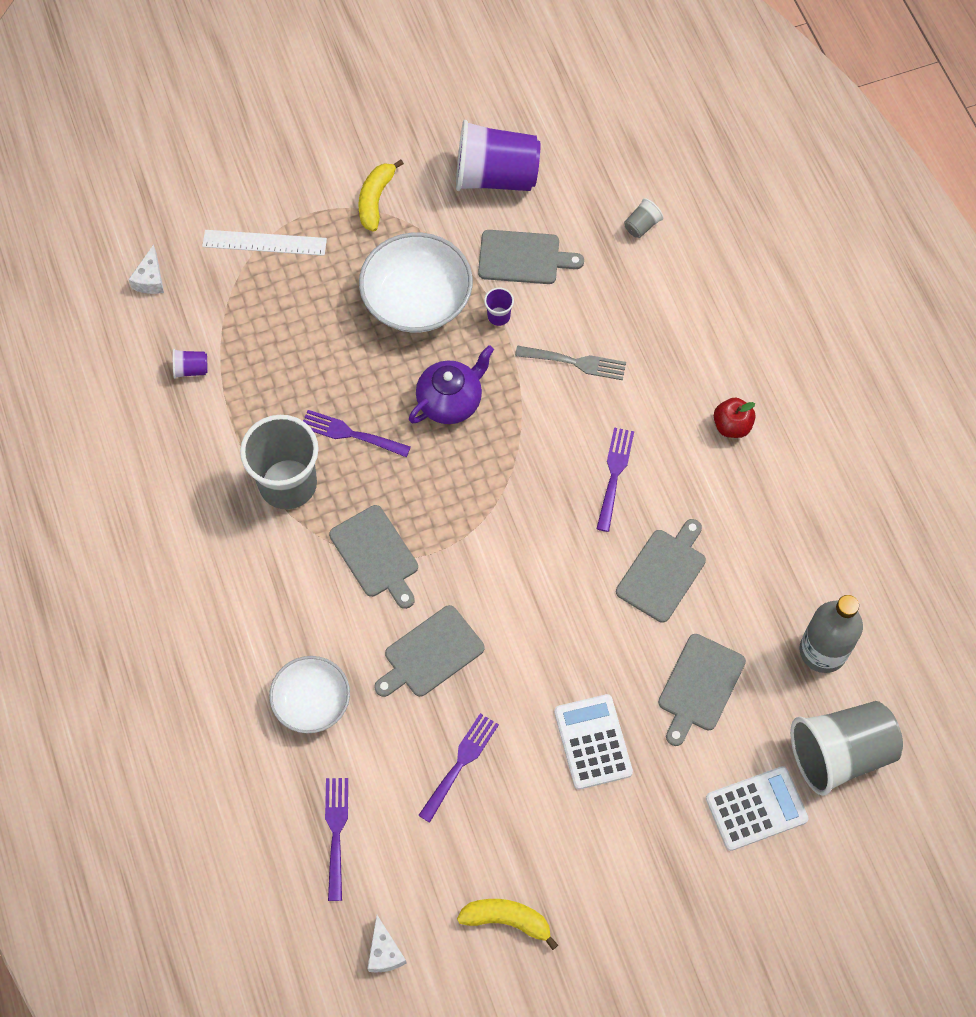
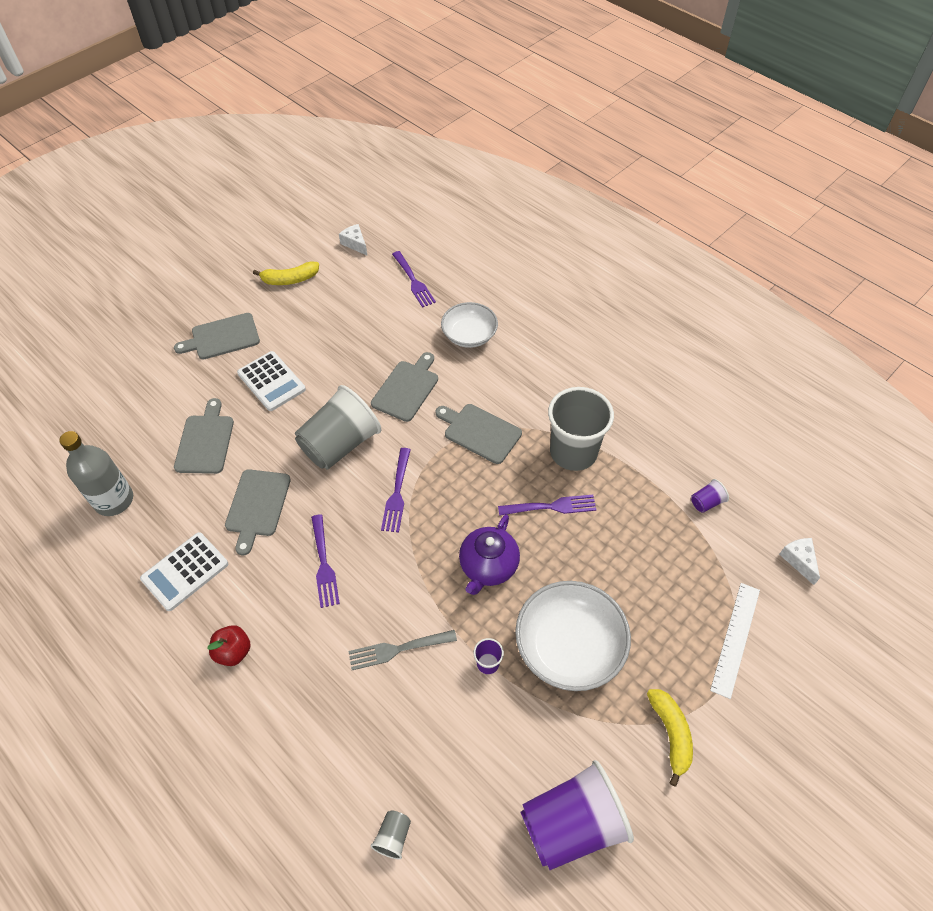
camera: 155 degrees right, 10 degrees down
white ruler [202,230,327,256] -> white ruler turned 45 degrees counterclockwise [710,583,760,699]
purple fork [418,713,499,823] -> purple fork moved to [381,448,411,532]
grey cutting board [478,230,584,284] -> grey cutting board moved to [174,313,260,359]
white calculator [706,766,809,851] -> white calculator moved to [140,532,228,611]
grey cup [790,701,903,796] -> grey cup moved to [295,385,381,469]

